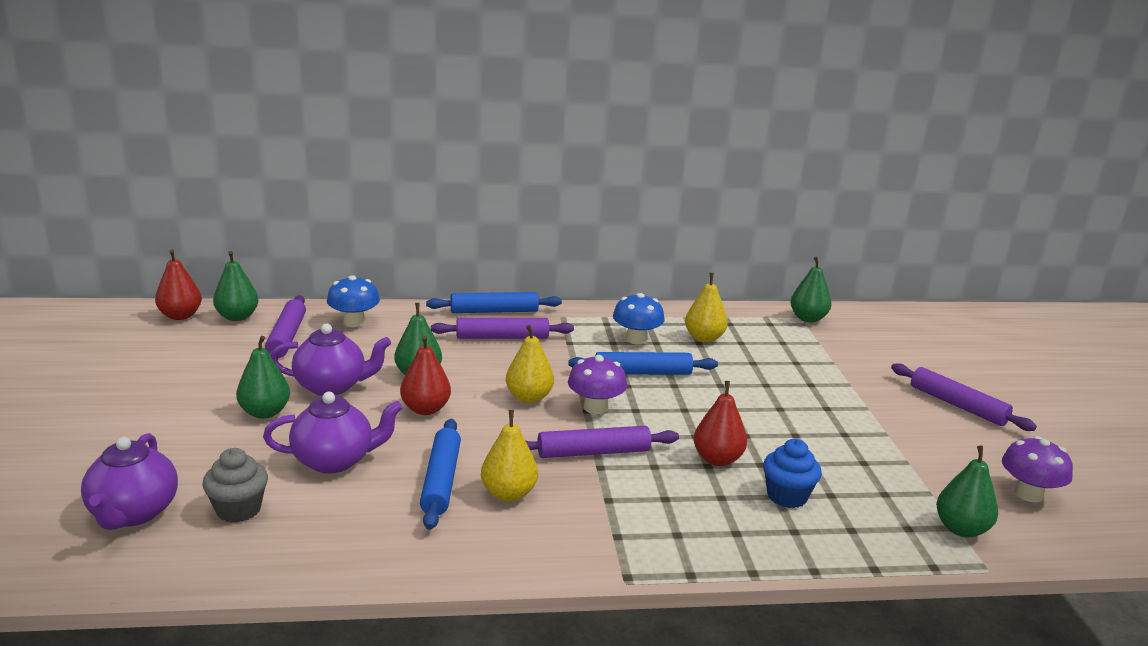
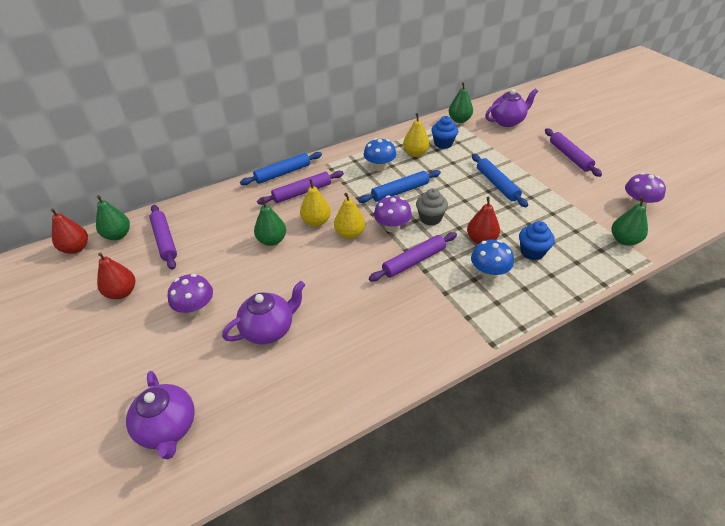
camera: 20 degrees left, 20 degrees up
grey cupcake [202,448,268,523] -> grey cupcake moved to [416,188,448,226]
green pear [236,336,290,419] -> purple mushroom [168,274,213,316]
purple teapot [271,324,391,396] -> purple teapot moved to [485,89,538,127]
blue mushroom [327,275,380,327] -> blue mushroom moved to [471,240,514,280]
red pear [400,336,451,415] -> red pear moved to [97,252,135,299]
blue rolling pin [420,419,461,530] -> blue rolling pin moved to [472,154,528,207]
yellow pear [481,410,538,502] -> yellow pear moved to [300,179,331,227]
purple rolling pin [891,363,1037,431] -> purple rolling pin turned 45 degrees clockwise [545,128,602,177]
none -> blue cupcake [431,116,458,149]

